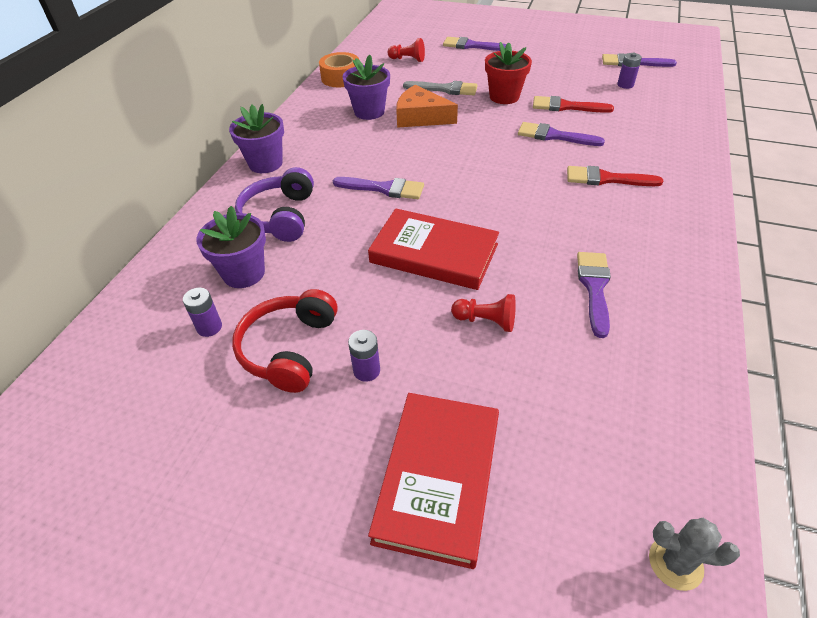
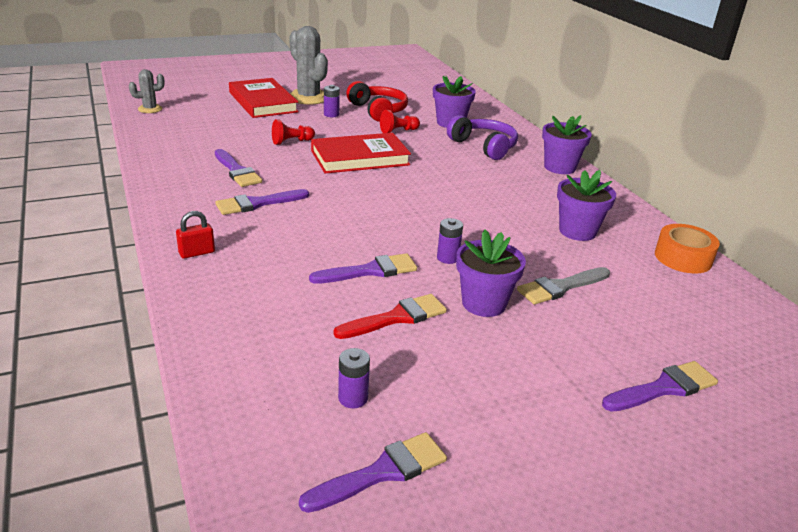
camera: 135 degrees right, 15 degrees down
purple battery [183,288,222,337] -> purple battery moved to [437,218,463,264]
purple brush [333,177,424,199] -> purple brush moved to [215,189,309,215]
red pawn [387,38,425,62] -> red pawn moved to [380,110,420,133]
orange cheese [396,85,458,128] -> none
red flower pot [485,42,532,104] -> purple flower pot [456,229,526,317]
red brush [567,166,663,186] -> none
none -> red padlock [176,211,215,259]
none -> grey cactus [289,26,328,105]

